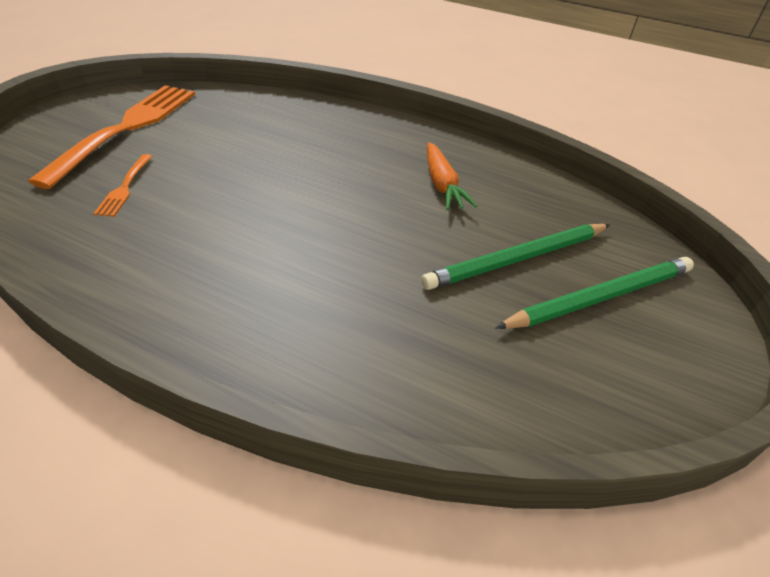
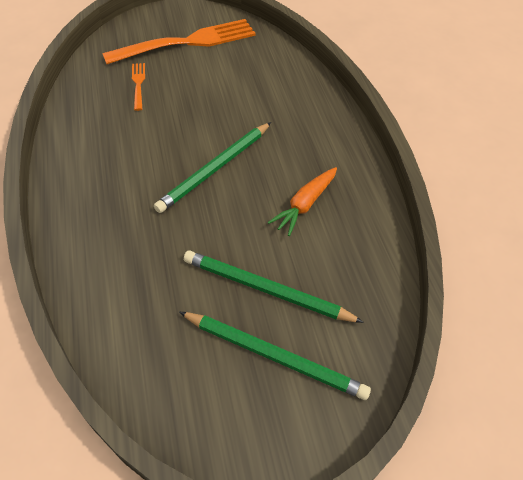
camera: 50 degrees right, 10 degrees up
orange fork [93,154,153,217] -> orange fork turned 120 degrees clockwise [132,63,145,111]
none -> green pencil [154,122,271,213]

